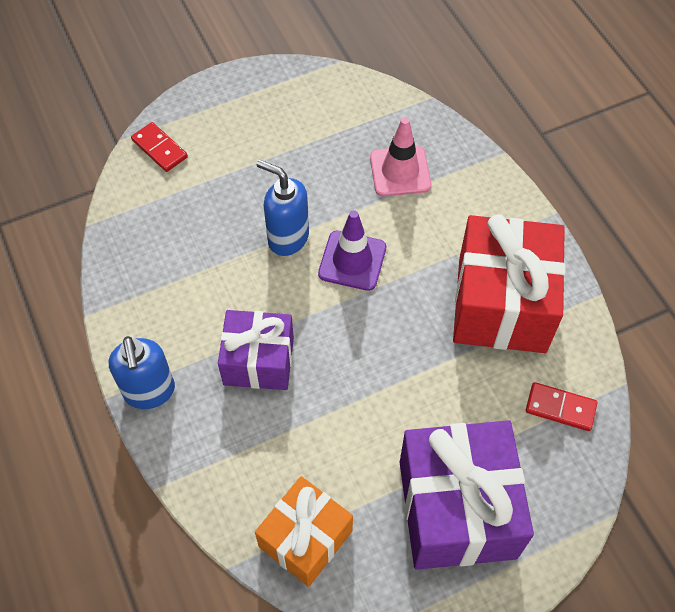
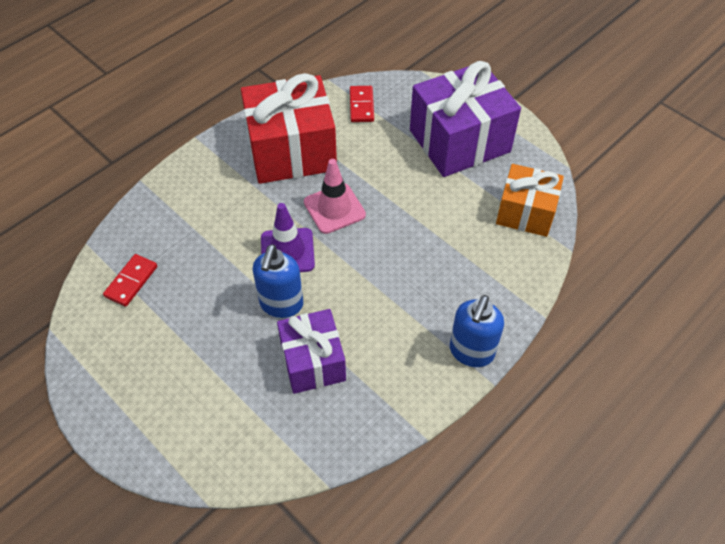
camera: 110 degrees left, 5 degrees down
blue soap dispenser [109,336,175,409] -> blue soap dispenser turned 150 degrees clockwise [450,295,504,367]
red domino [131,122,188,172] -> red domino moved to [103,254,157,307]
purple gift [218,310,294,390] -> purple gift moved to [277,309,346,394]
pink traffic cone [370,117,431,196] -> pink traffic cone moved to [304,159,366,234]

